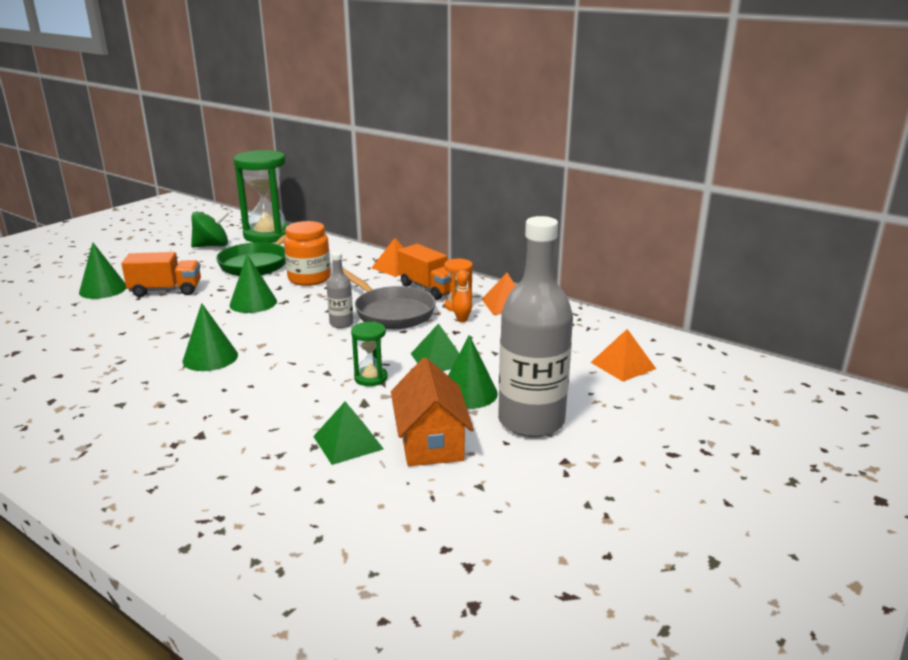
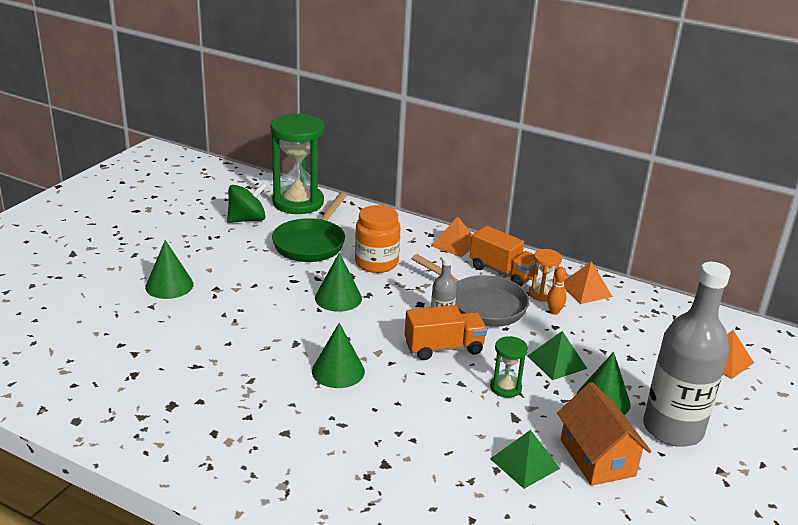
camera: 10 degrees left, 5 degrees up
orange truck [121,252,201,297] -> orange truck moved to [405,305,487,360]

